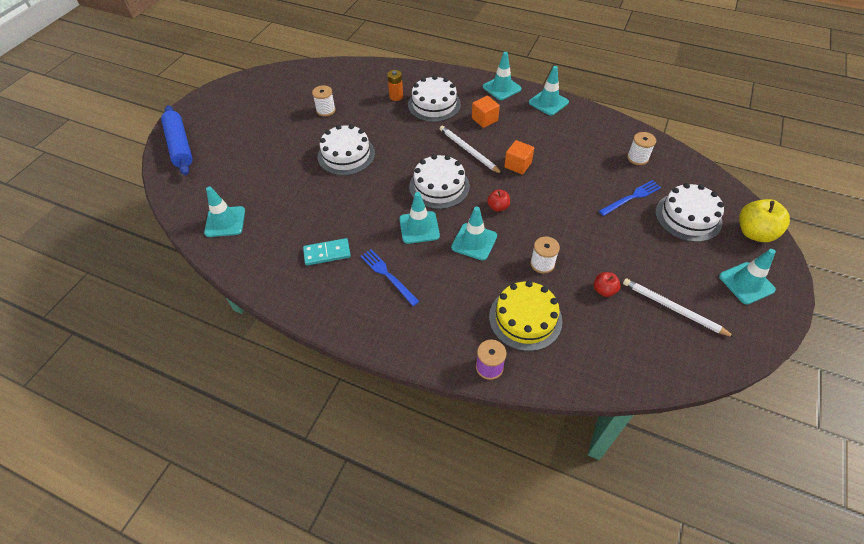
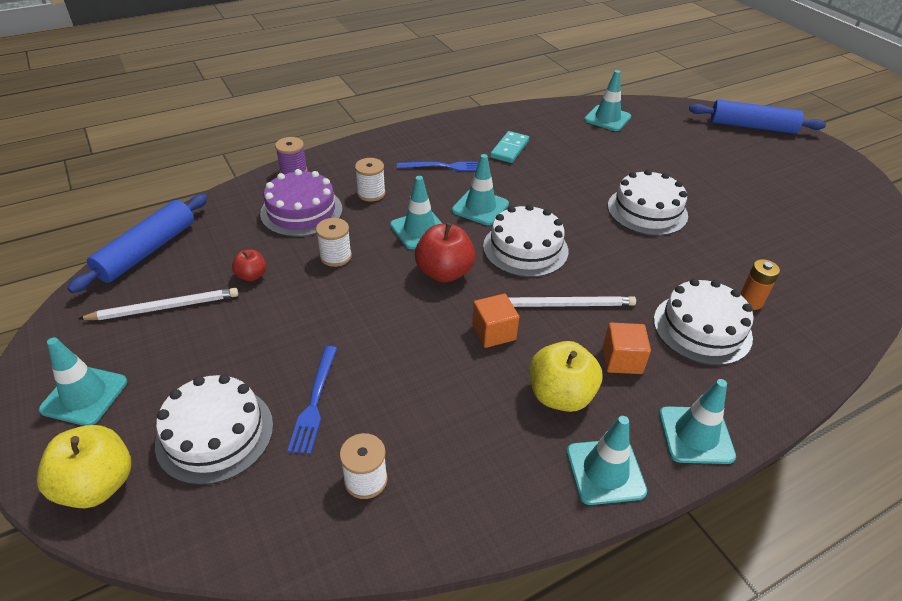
camera: 125 degrees right, 10 degrees down
white spool [312,85,336,116] -> white spool moved to [355,158,385,202]
red apple [487,189,510,212] -> red apple [415,223,475,282], size x1.83
yellow cake [489,281,562,351] -> purple cake [260,169,342,237]
none -> blue rolling pin [67,194,208,293]
none -> yellow apple [530,341,602,412]

